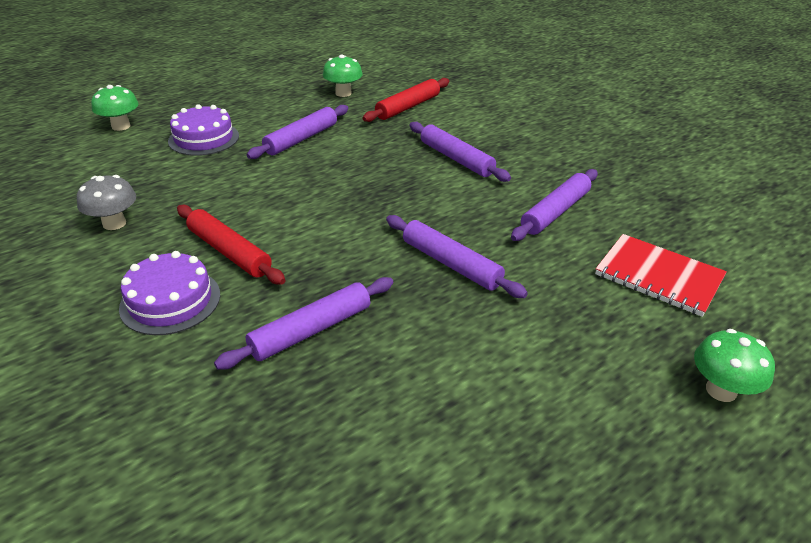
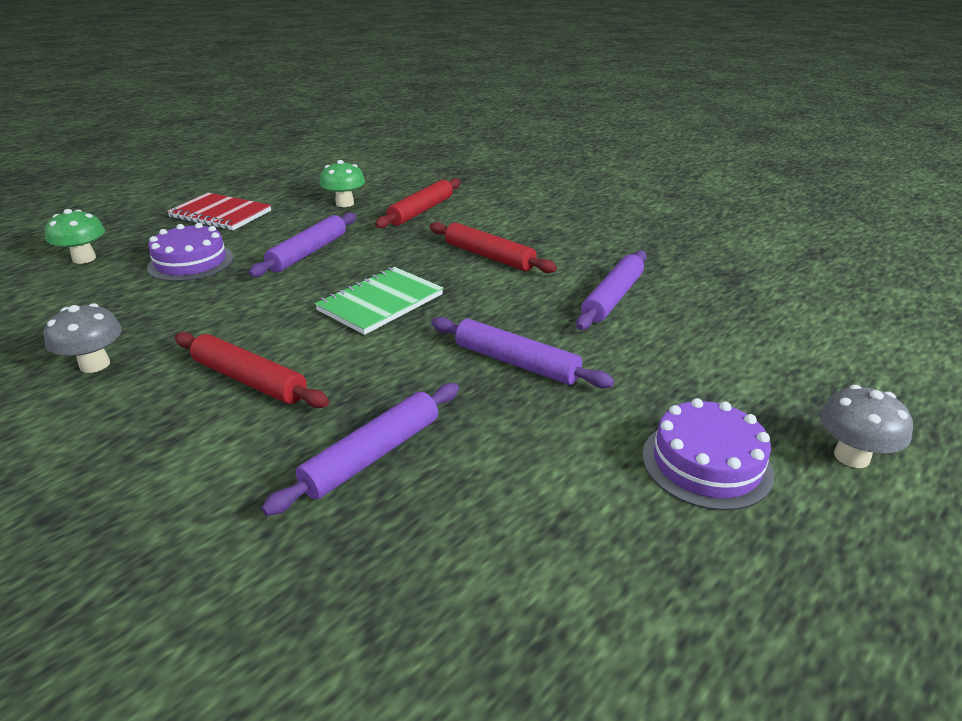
camera: 10 degrees left, 5 degrees down
purple cake [119,251,220,335] -> purple cake moved to [642,398,774,511]
purple rolling pin [409,122,511,182] -> red rolling pin [430,222,557,273]
red notebook [595,234,727,317] -> red notebook moved to [167,193,271,230]
green mushroom [694,329,775,402] -> grey mushroom [820,385,913,468]
none -> green notebook [315,267,443,335]

